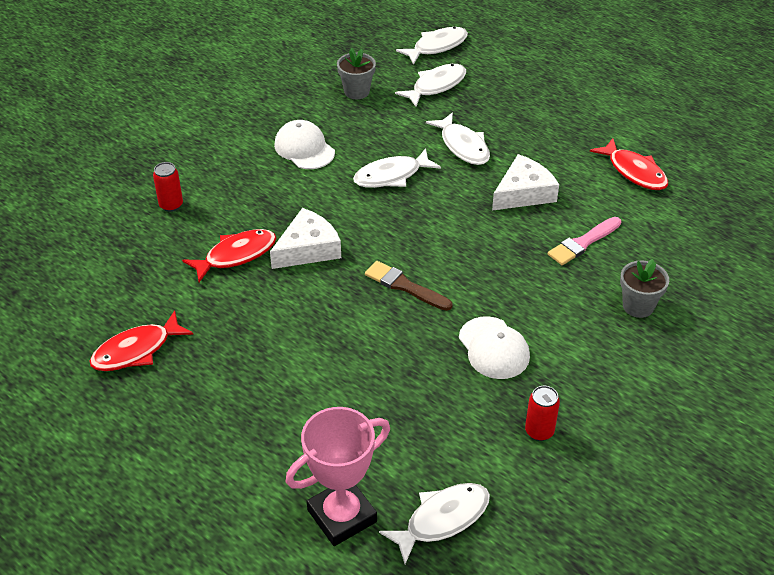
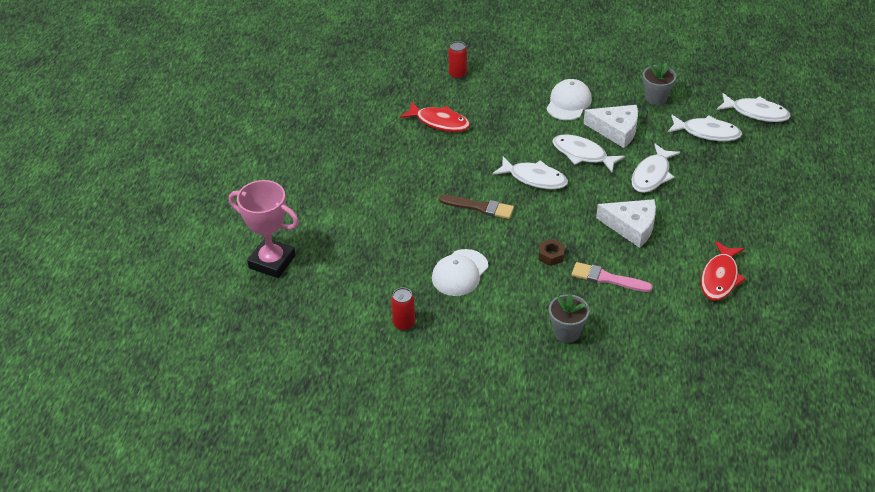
camera: 60 degrees right, 0 degrees up
red fish [90,310,194,371] -> none
white cheese [270,208,341,269] -> white cheese moved to [584,105,638,148]
brown brush [365,261,452,311] -> brown brush turned 105 degrees clockwise [439,195,514,219]
white fish [379,483,490,564] -> white fish moved to [492,157,568,189]
none -> brown nut [539,239,564,266]

